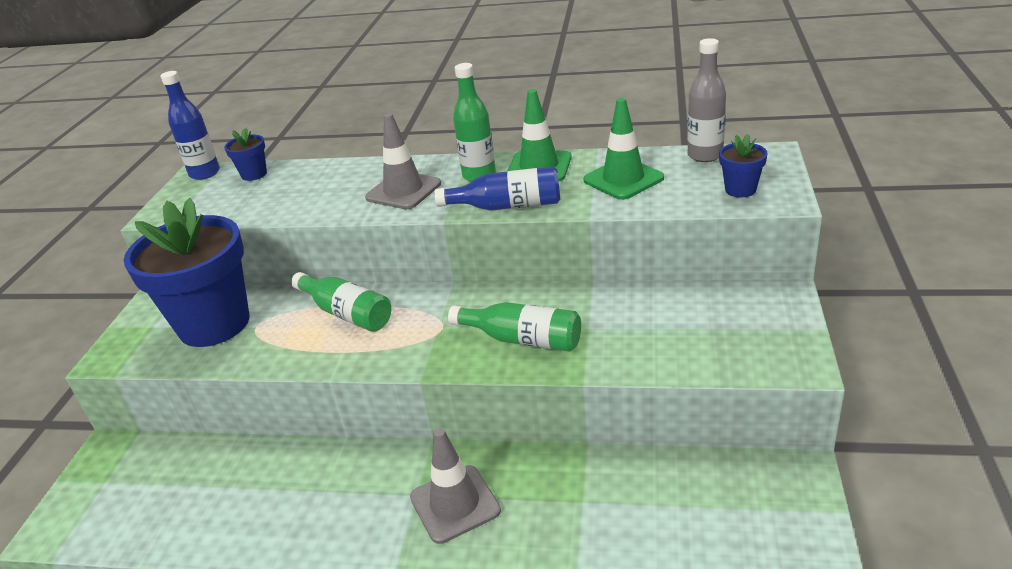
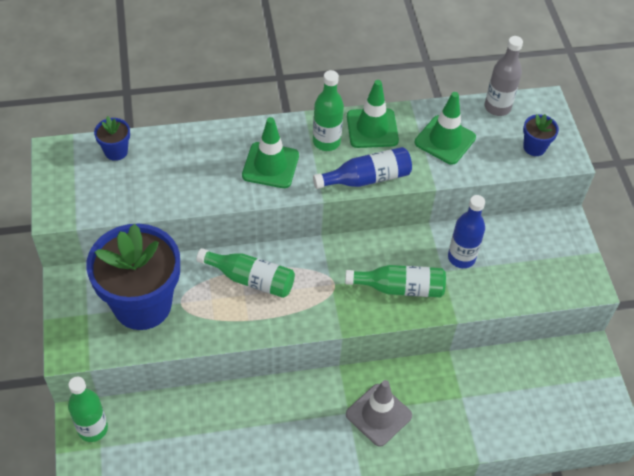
camera: 25 degrees left, 20 degrees up
blue bottle [160,71,220,180] -> blue bottle moved to [448,195,485,268]
grey traffic cone [365,113,441,209] -> green traffic cone [242,117,299,188]
none -> green bottle [68,377,108,442]

